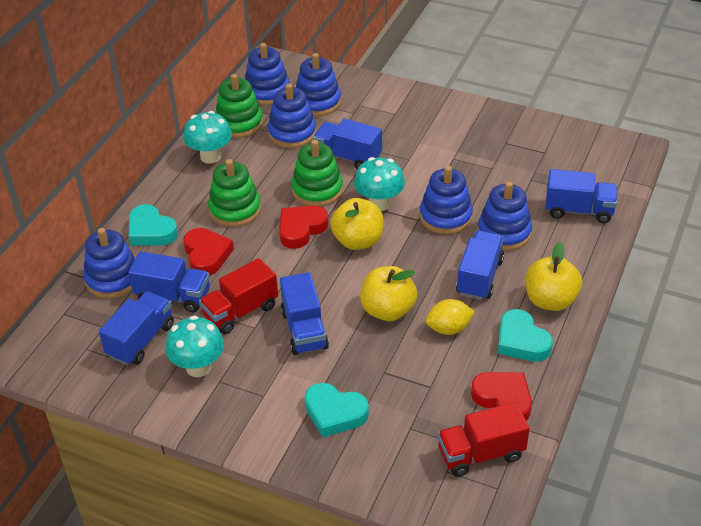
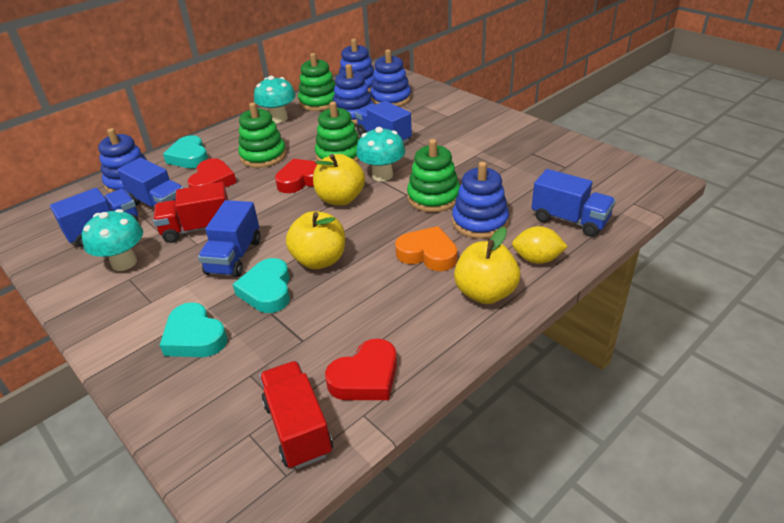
camera: 25 degrees right, 5 degrees down
blue stacking toy [420,166,473,234] -> green stacking toy [407,139,460,212]
yellow lemon [425,299,475,335] -> yellow lemon moved to [512,226,568,264]
red truck [437,402,530,477] -> red truck turned 60 degrees clockwise [259,361,333,469]
blue truck [456,231,504,300] -> orange heart [395,226,457,271]
red heart [471,372,532,421] -> red heart turned 75 degrees clockwise [325,339,397,400]
turquoise heart [498,309,553,362] -> turquoise heart moved to [232,258,290,313]

